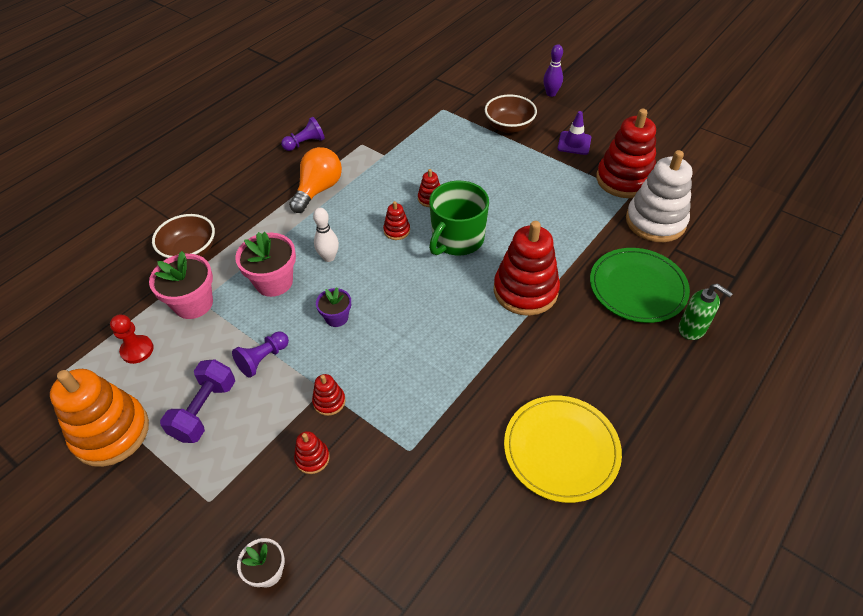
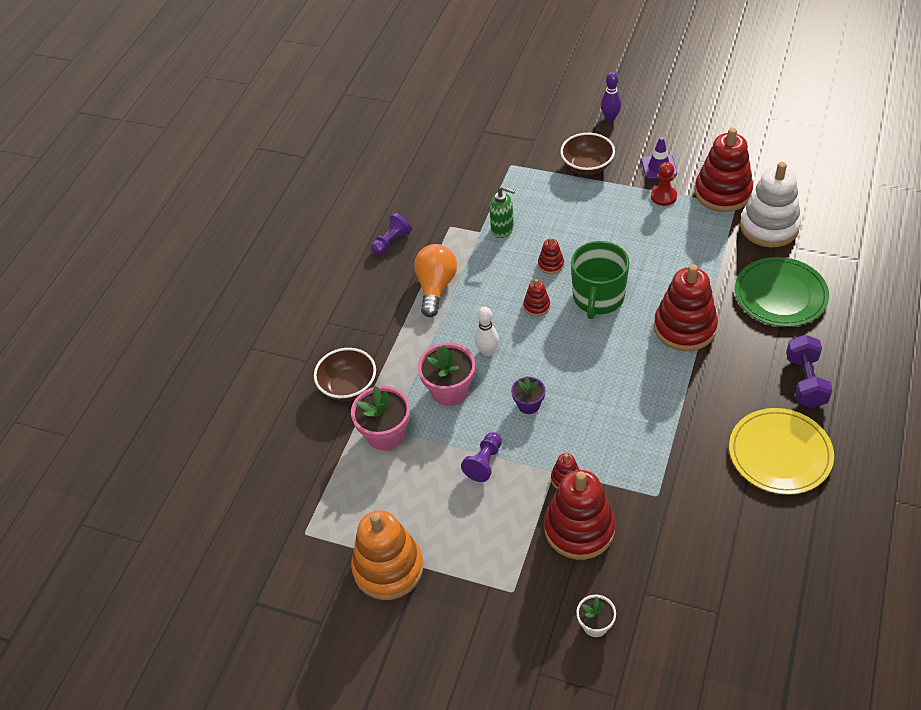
camera: 15 degrees left, 0 degrees up
red pawn [110,315,154,364] -> red pawn moved to [651,162,677,206]
purple dumbbell [160,359,235,443] -> purple dumbbell moved to [786,335,833,408]
red stacking toy [294,431,330,474] -> red stacking toy [544,470,615,560], size x2.24
green soap dispenser [679,283,733,340] -> green soap dispenser moved to [489,186,515,238]

